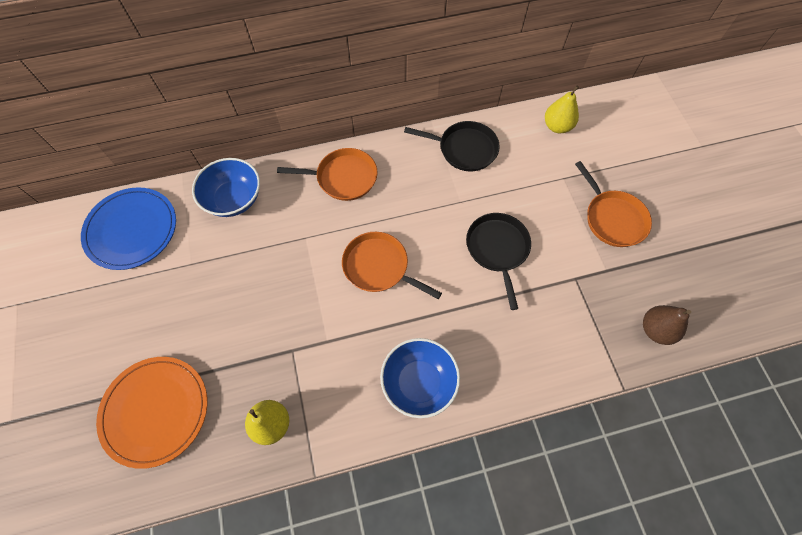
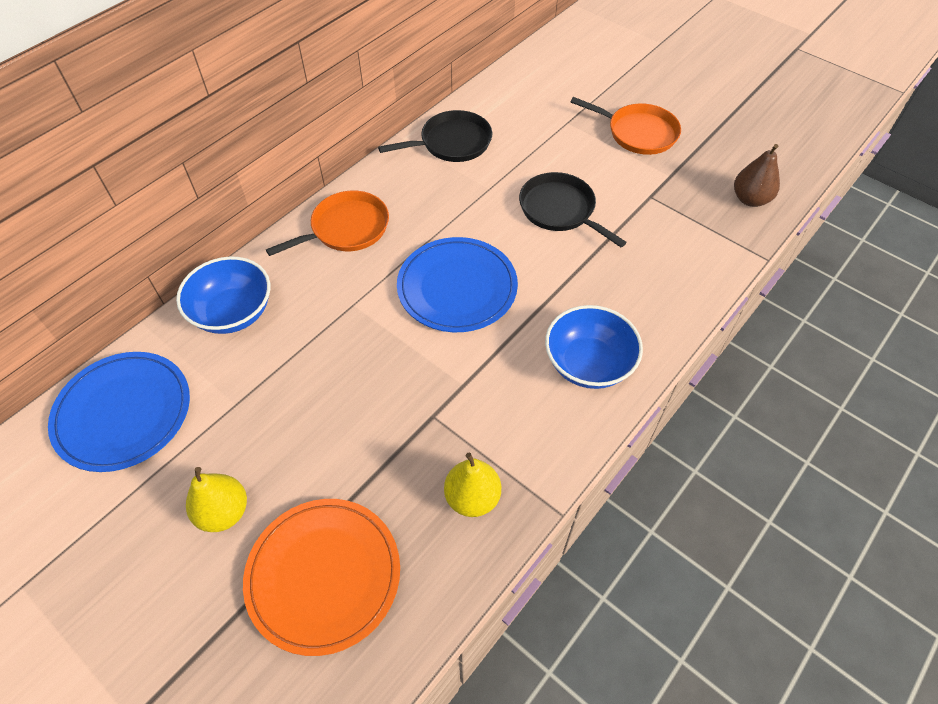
camera: 35 degrees left, 10 degrees down
orange pan [342,232,442,299] -> blue plate [397,237,518,332]
yellow pear [545,85,579,133] -> yellow pear moved to [186,467,247,532]

